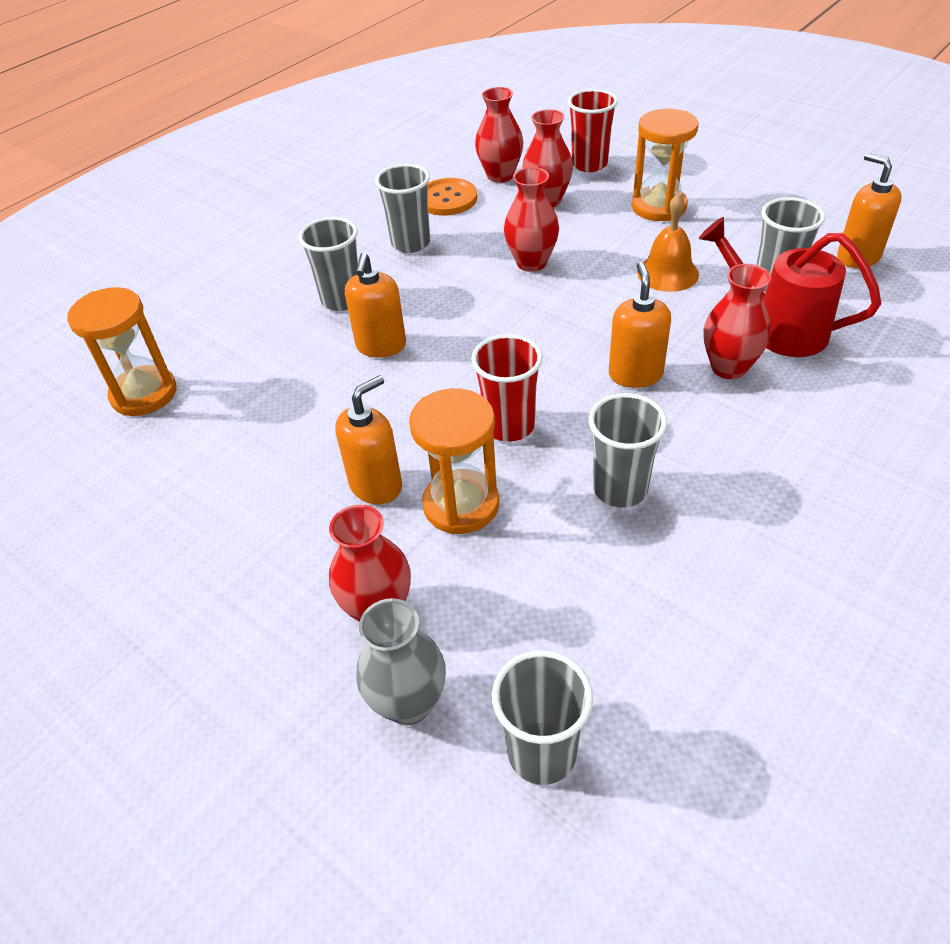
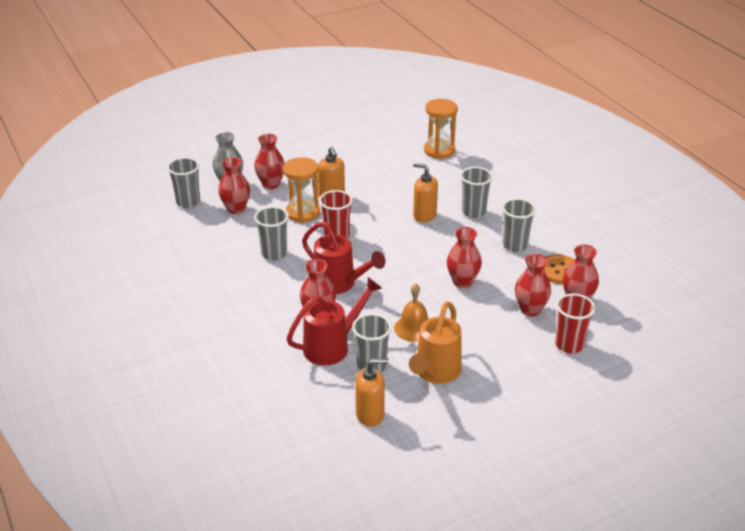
camera: 110 degrees right, 10 degrees down
orange soap dispenser [609,262,671,388] -> red watering can [302,221,385,294]
orange hourglass [632,109,699,221] -> none
none -> red vase [218,157,250,214]
none -> orange watering can [409,301,462,384]

